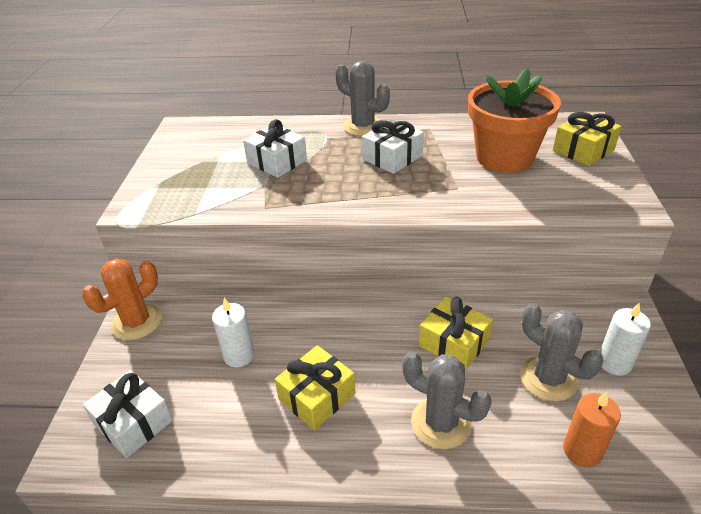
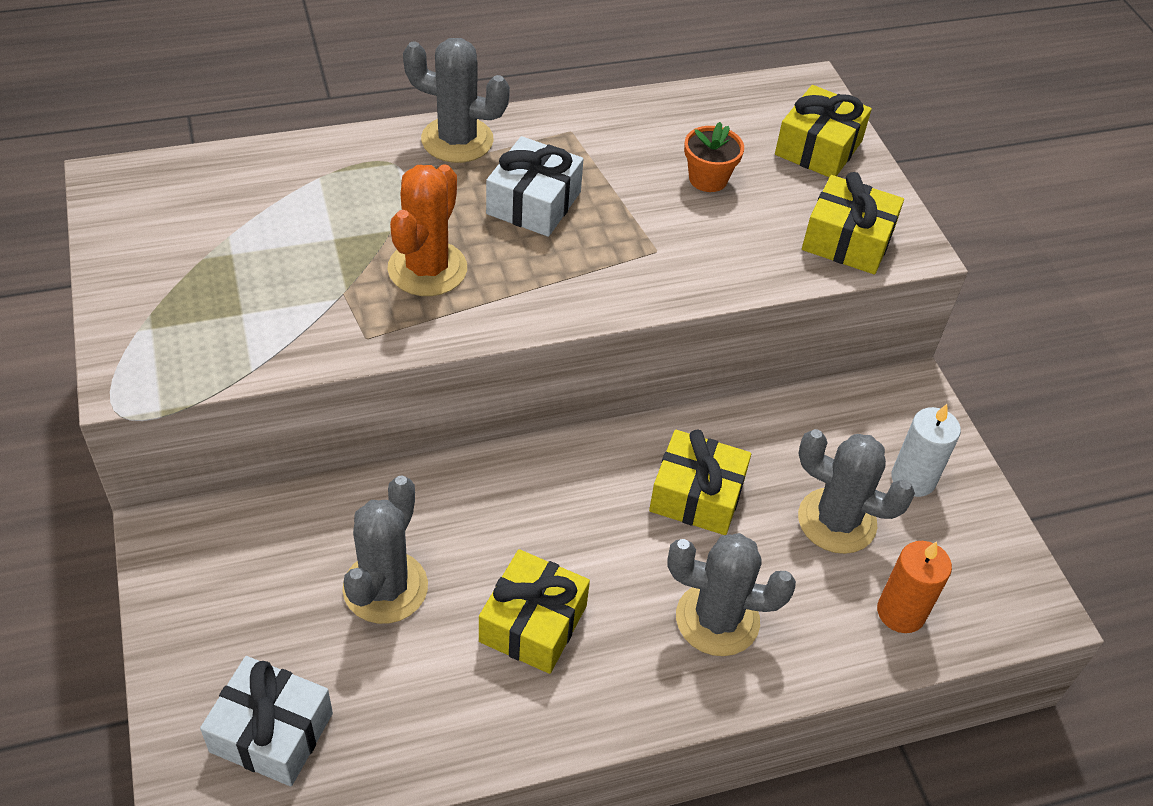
camera: 25 degrees left, 10 degrees up
orange cactus [82,259,162,340] -> orange cactus moved to [388,164,467,296]
white candle [212,298,254,368] -> grey cactus [342,475,428,624]
white gift [243,119,307,178] -> none
orange flower pot [468,68,561,173] -> orange flower pot [684,122,744,192], size x0.43
none -> yellow gift [802,172,904,274]

